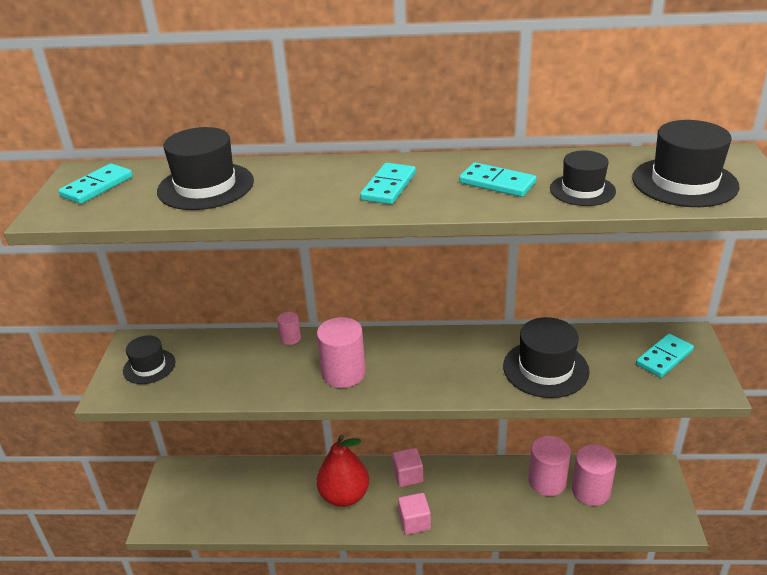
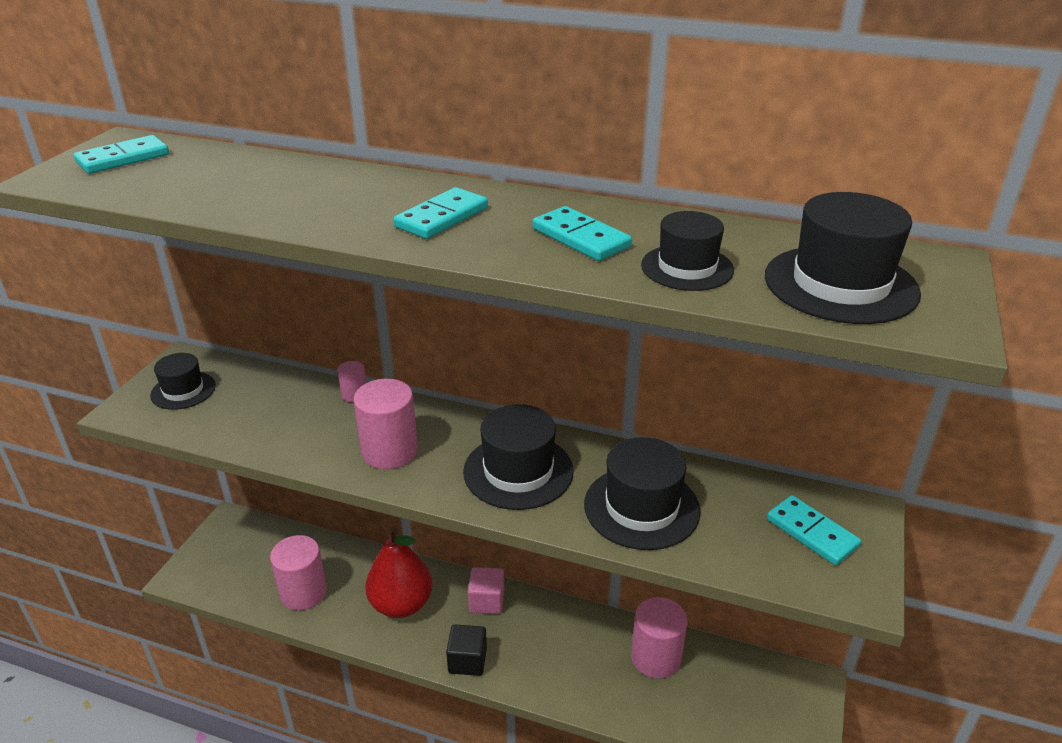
camera: 15 degrees right, 0 degrees up
black hat [157,127,254,210] -> black hat moved to [463,404,574,510]
pink cube [398,493,431,535] -> black cube [446,624,487,676]
pink cylinder [572,444,617,506] -> pink cylinder moved to [270,535,327,610]
turquoise domino [636,334,694,378] -> turquoise domino turned 75 degrees clockwise [767,495,861,565]

